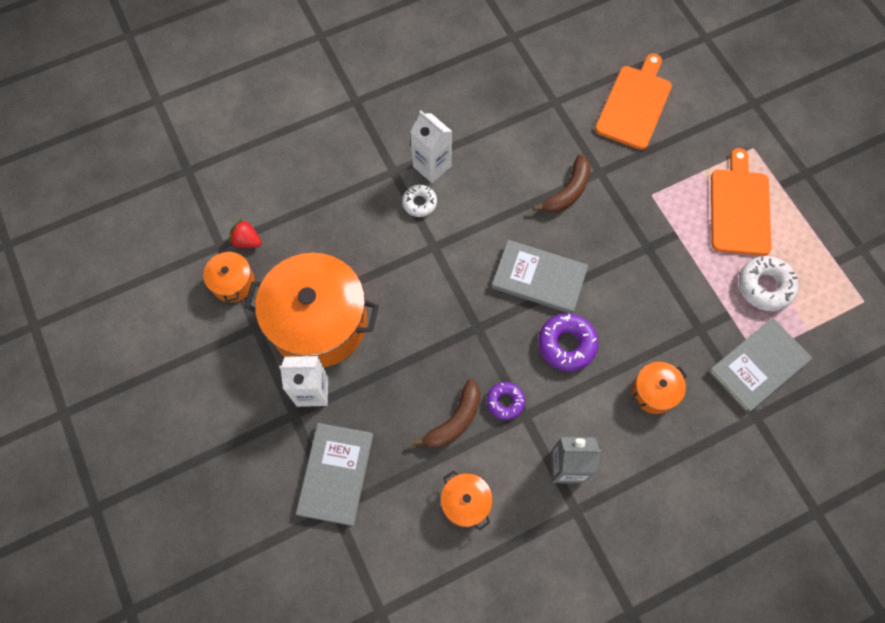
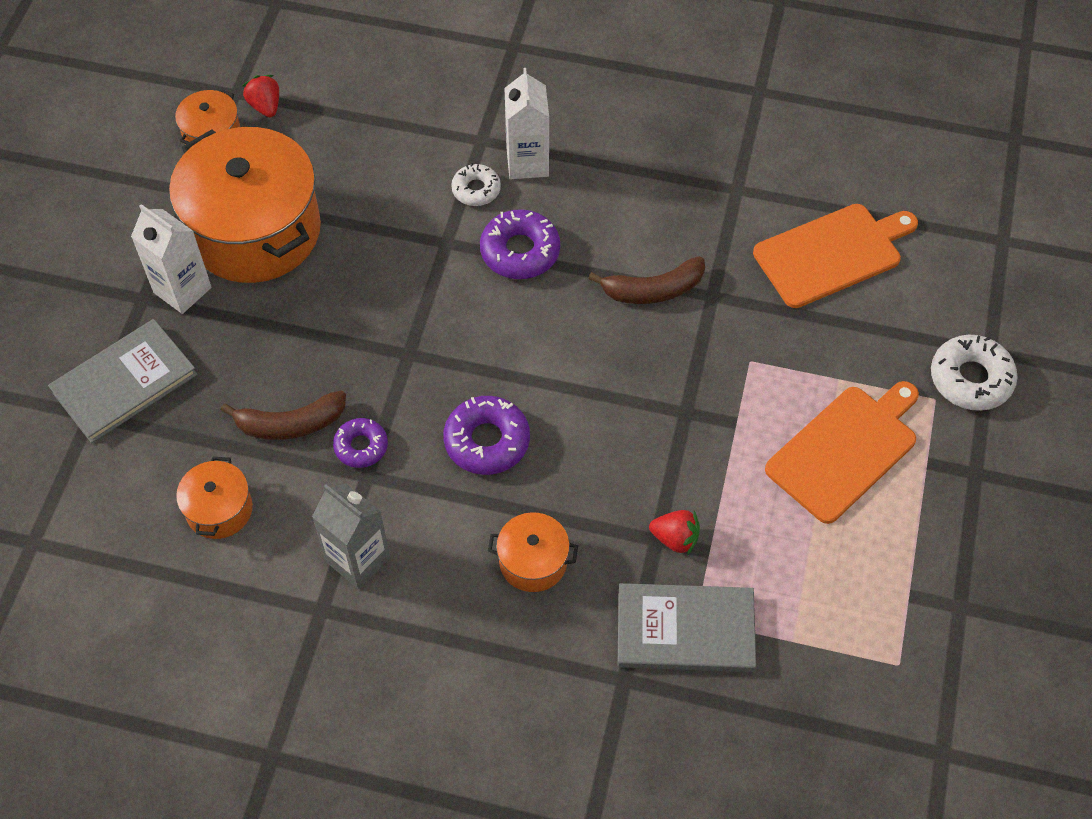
camera: 40 degrees right, 10 degrees down
grey book [492,240,588,314] -> none
white donut [738,256,799,311] -> white donut moved to [931,335,1018,411]
none -> purple donut [480,209,560,279]
none -> red strawberry [649,510,700,555]

